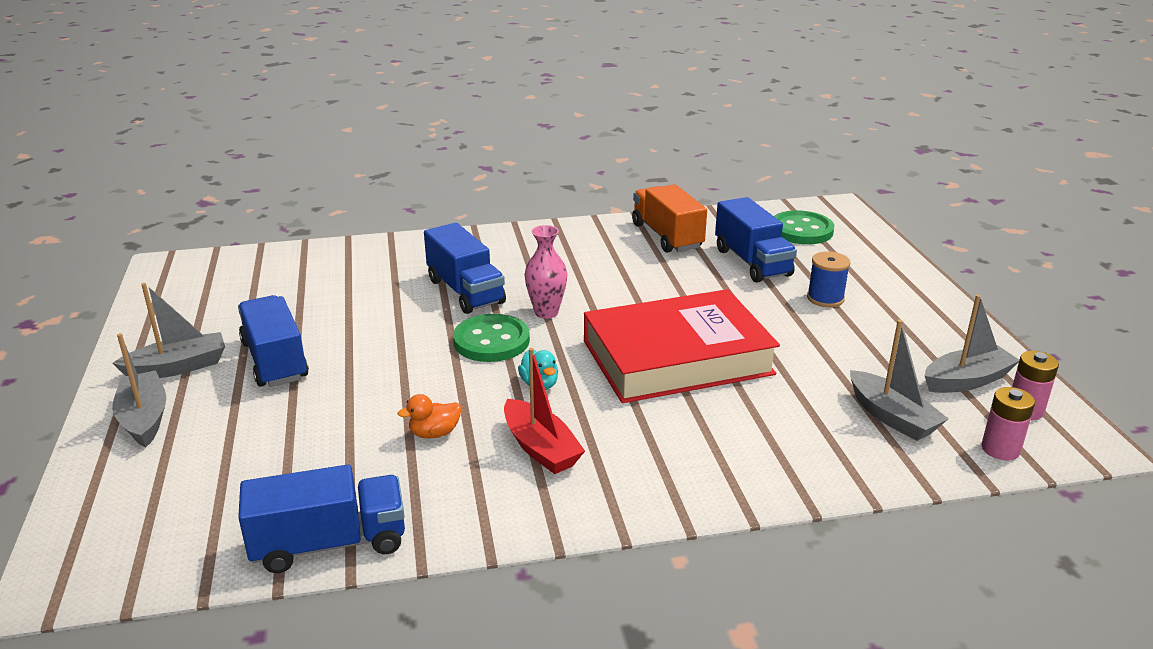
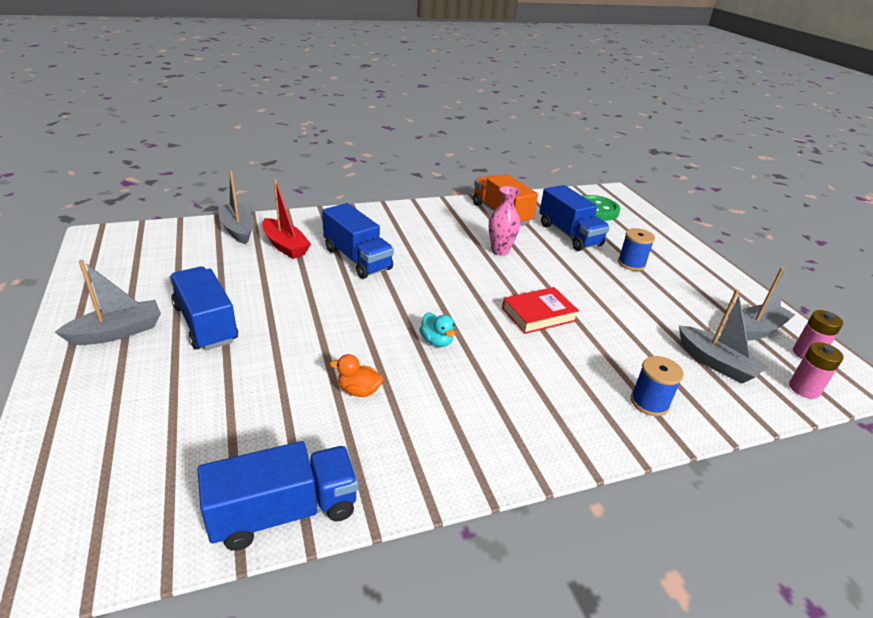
camera: 10 degrees left, 5 degrees up
grey boat [112,333,166,447] -> grey boat moved to [218,170,254,244]
orange duck [398,394,461,438] -> orange duck turned 45 degrees clockwise [330,354,384,397]
green button [453,314,530,362] -> none
red boat [504,348,585,474] -> red boat moved to [262,179,311,259]
pink vase [524,225,567,319] -> pink vase moved to [489,186,520,256]
red book [584,289,780,403] -> red book [502,287,579,334], size x0.48
none -> blue spool [631,356,684,416]

